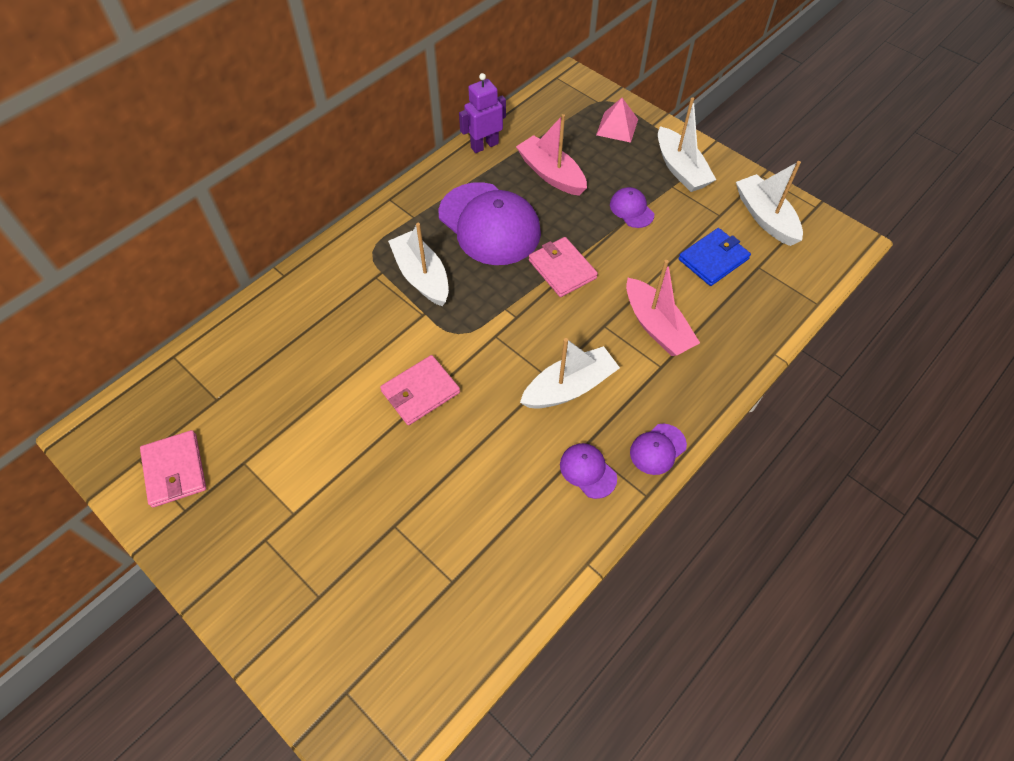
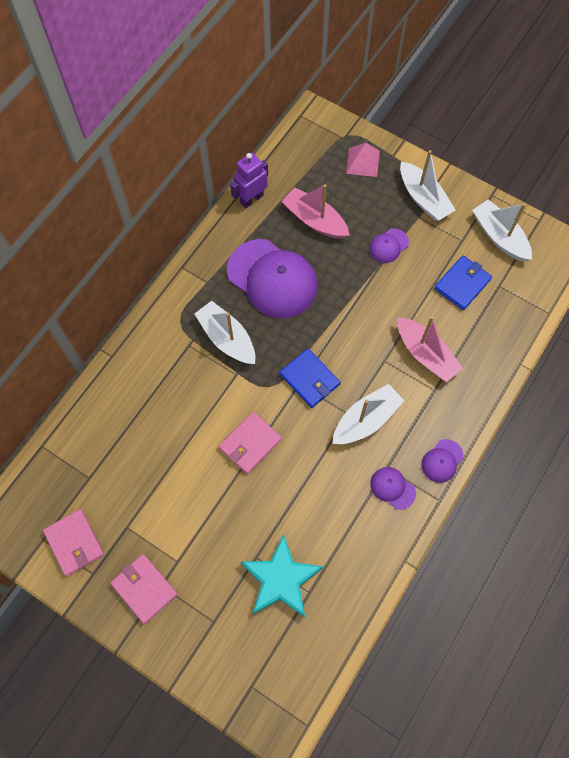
camera: 10 degrees left, 10 degrees up
pink wallet [529,237,598,297] -> pink wallet moved to [110,554,178,624]
purple cap [610,187,654,228] -> purple cap turned 90 degrees counterclockwise [369,229,409,263]
none -> turquoise star [241,534,323,617]
none -> blue wallet [280,349,340,408]

